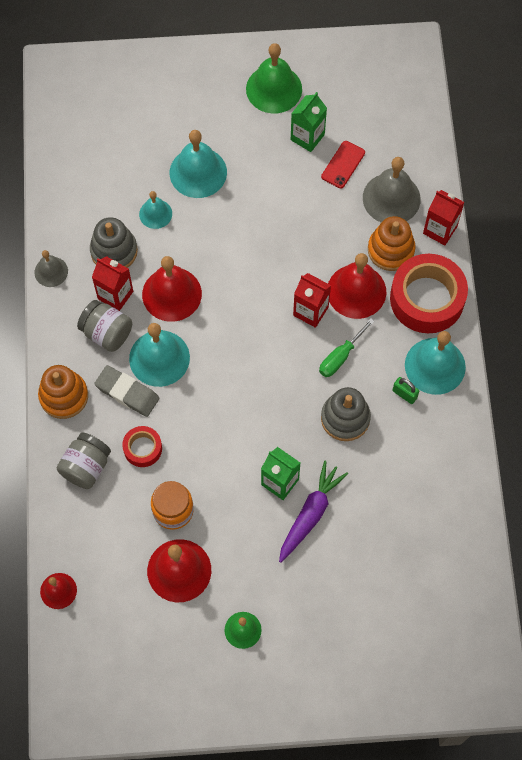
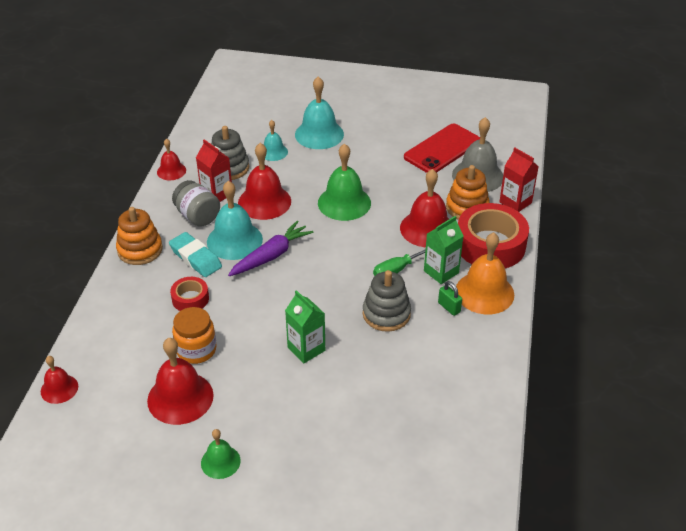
camera: 15 degrees right, 25 degrees down
grey bell [35,250,68,287] -> red bell [157,139,186,180]
grey jar [57,432,111,489] -> none
grey eraser [94,365,160,417] -> turquoise eraser [169,232,222,277]
green bell [246,43,302,114] -> green bell moved to [318,143,371,221]
purple carrot [279,461,348,563] -> purple carrot moved to [228,221,314,276]
green carton [291,92,327,152] -> green carton moved to [424,216,464,284]
red carton [293,273,331,328] -> none
red phone [321,141,365,188] -> red phone [404,124,480,173], size x1.81
turquoise bell [405,331,466,395] -> orange bell [456,232,514,314]

